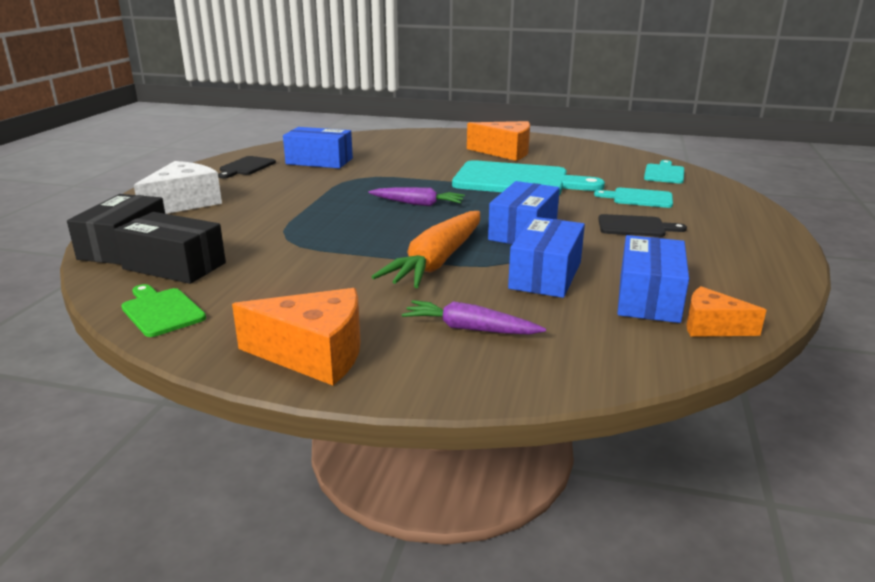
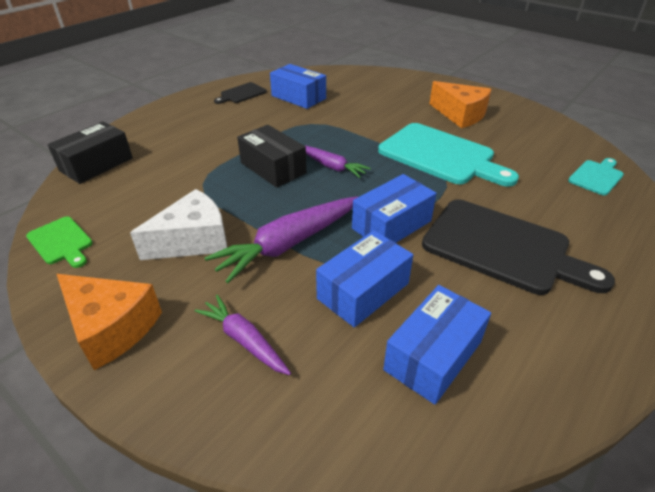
camera: 25 degrees right, 15 degrees up
black box [114,212,226,284] -> black box moved to [237,125,307,188]
green cutting board [121,284,206,337] -> green cutting board turned 150 degrees clockwise [26,216,93,268]
white cheese [134,161,222,214] -> white cheese moved to [130,189,227,260]
orange carrot [371,211,480,288] -> purple carrot [204,196,358,283]
turquoise cutting board [594,188,673,208] -> none
black cutting board [598,214,687,237] -> black cutting board [422,199,615,295], size x2.04
orange cheese [687,286,766,337] -> none

